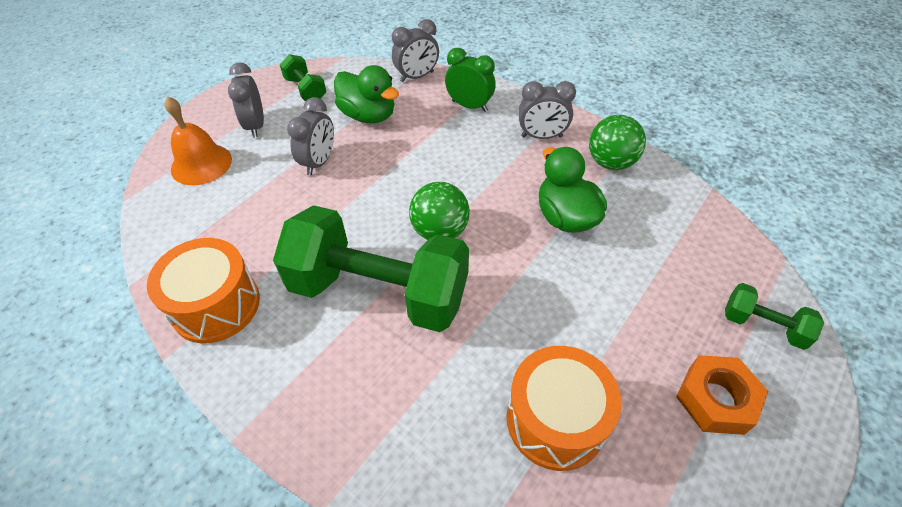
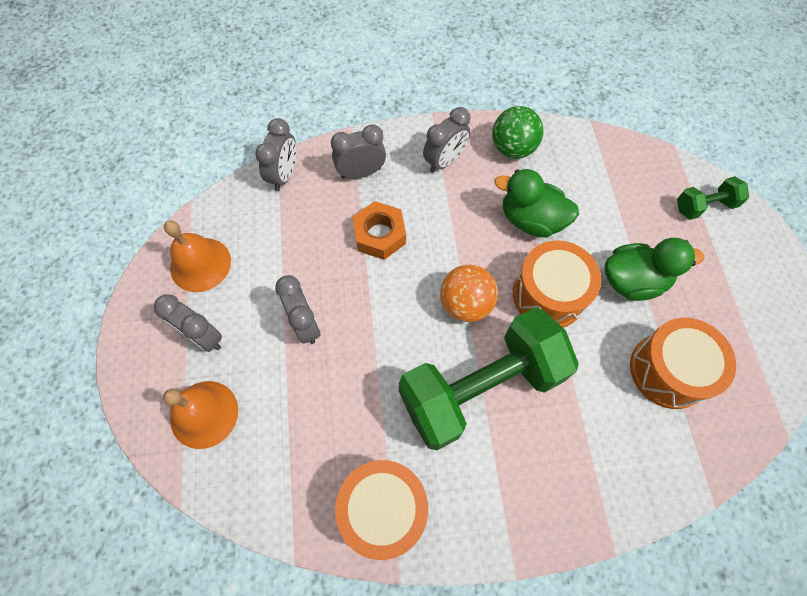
camera: 45 degrees left, 15 degrees up
green dumbbell [280,54,326,101] -> orange bell [164,220,231,292]
green duck [334,65,399,123] -> green duck moved to [605,238,704,301]
green ball [409,182,470,240] -> orange ball [440,265,498,322]
green clock [445,48,496,112] -> grey clock [331,124,386,179]
orange nut [676,355,768,435] -> orange nut moved to [352,201,406,260]
none -> orange drum [513,240,601,327]

